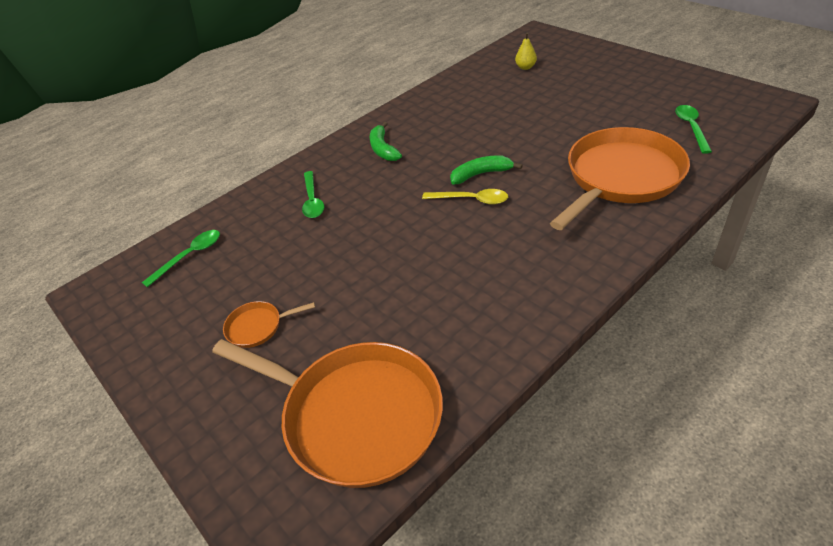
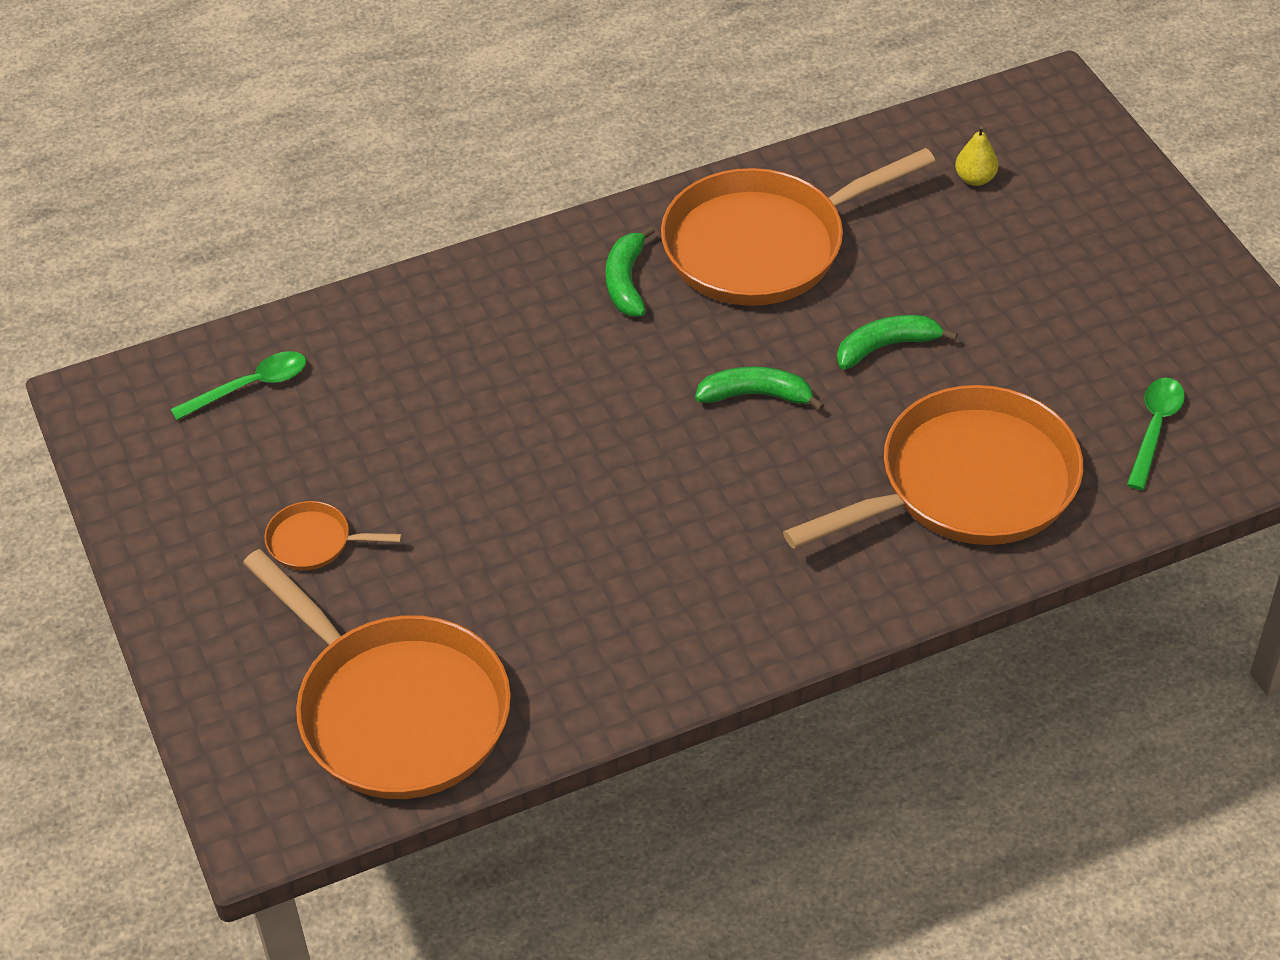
camera: 15 degrees right, 5 degrees up
green spoon [302,171,324,218] -> none
yellow spoon [422,189,508,204] -> none
none -> orange pan [661,148,935,306]
none -> green banana [837,315,957,369]

